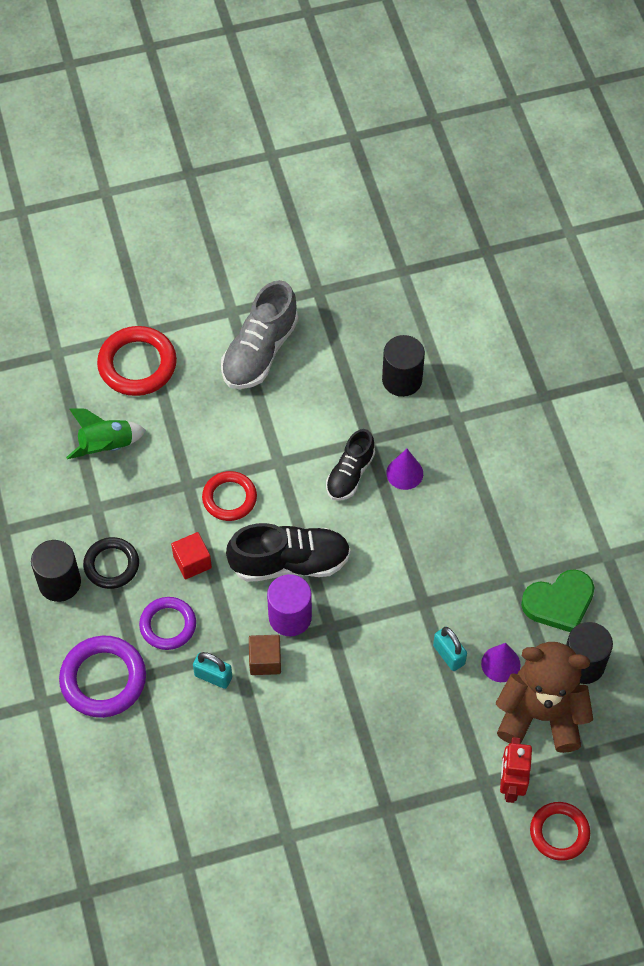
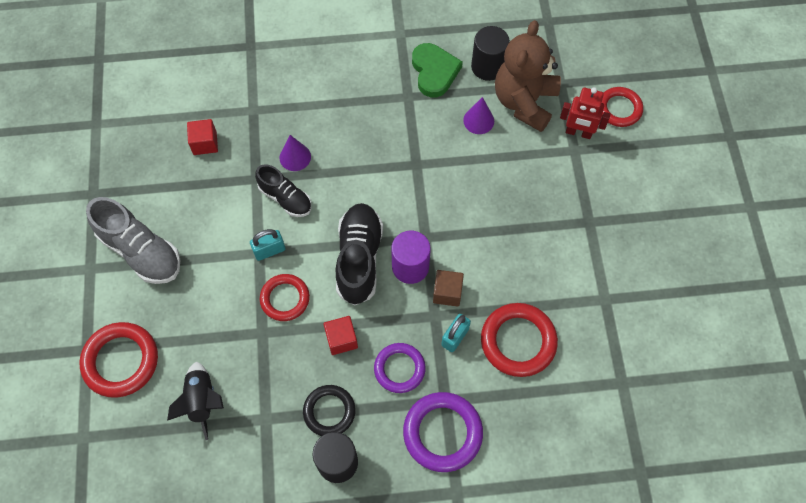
camera: 80 degrees left, 5 degrees up
green rocket [66,408,146,459] -> black rocket [167,362,224,440]
black cylinder [382,335,425,397] -> red cube [187,119,218,155]
turquoise padlock [433,627,467,671] -> turquoise padlock moved to [250,229,285,261]
none -> red ring [481,303,558,377]

